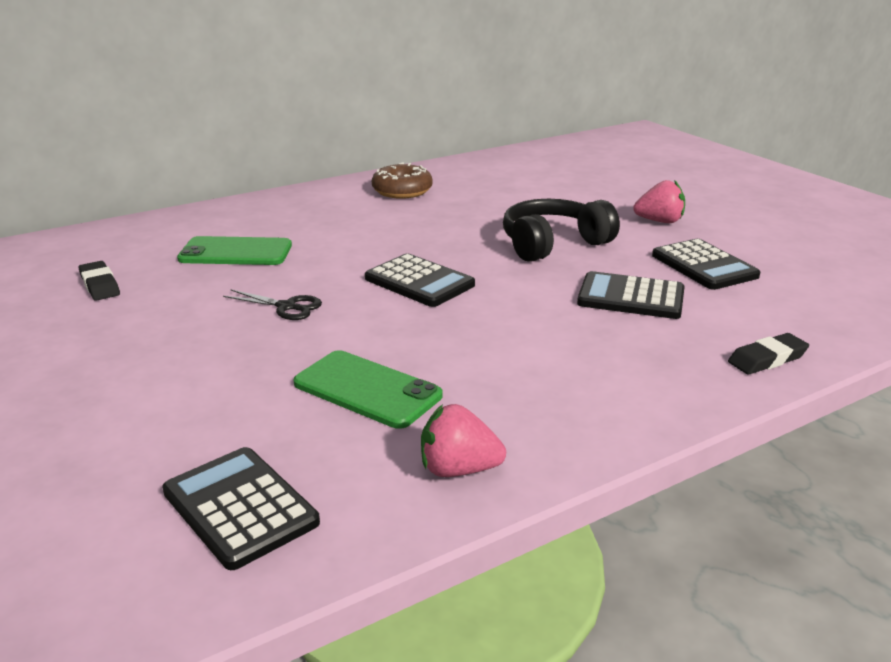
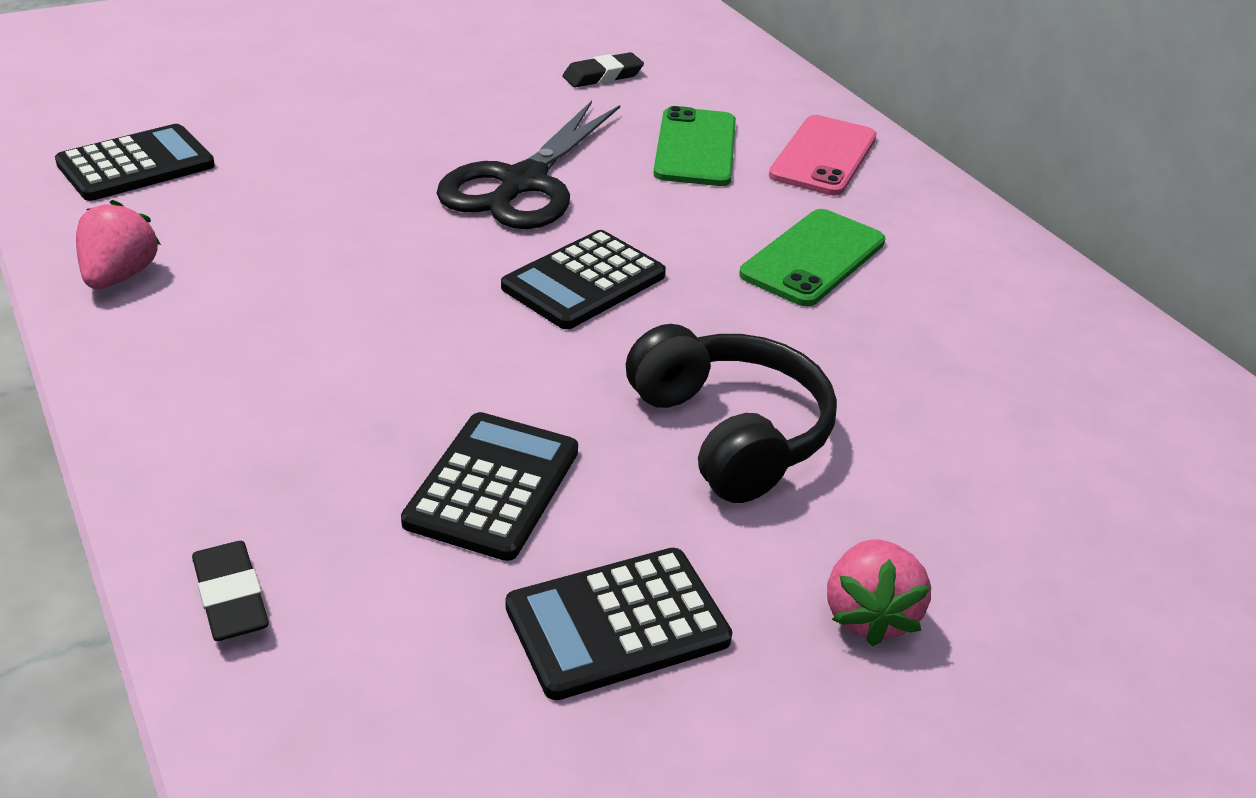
camera: 90 degrees right, 10 degrees up
black scissors [223,290,322,320] -> black scissors [437,101,620,229], size x2.11
green phone [293,350,442,429] -> green phone moved to [739,209,885,306]
brown donut [372,162,432,199] -> none
none -> pink phone [769,115,877,196]

